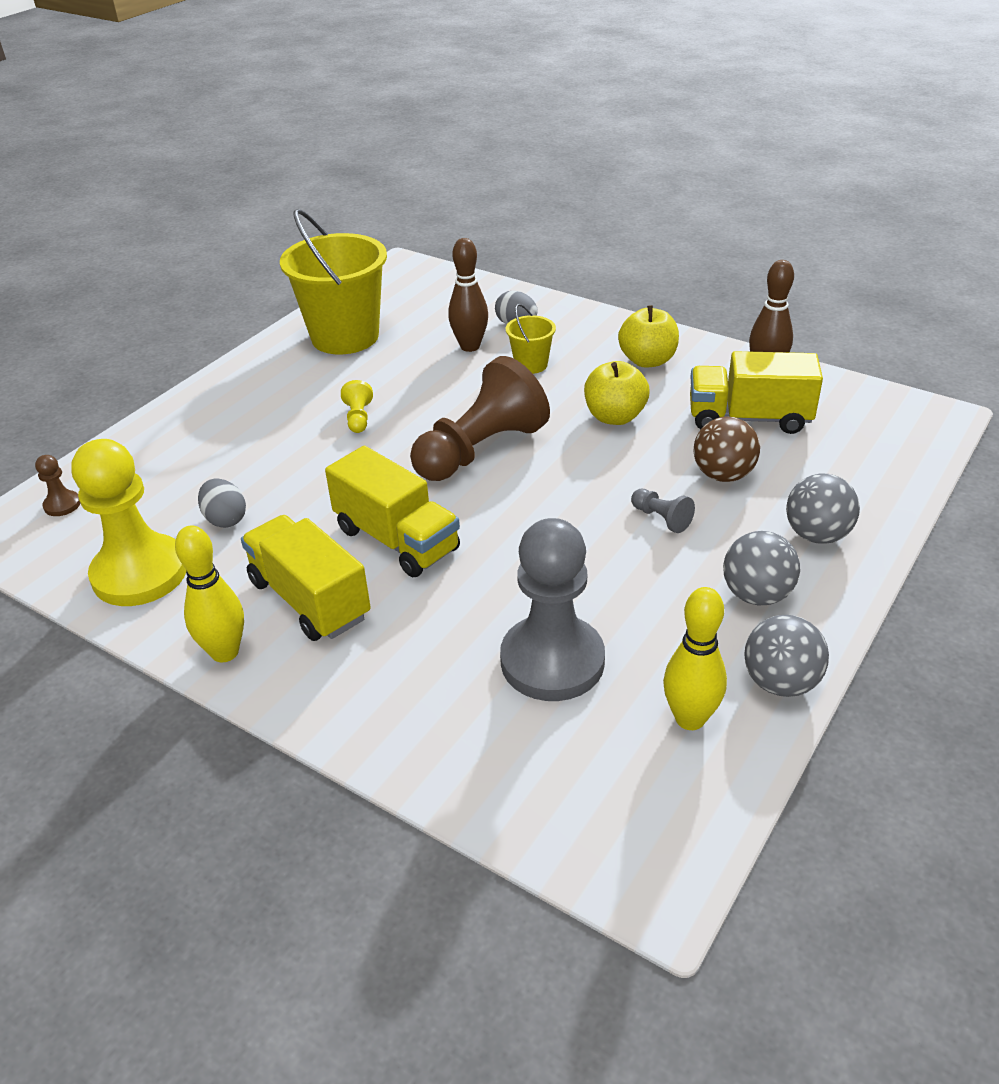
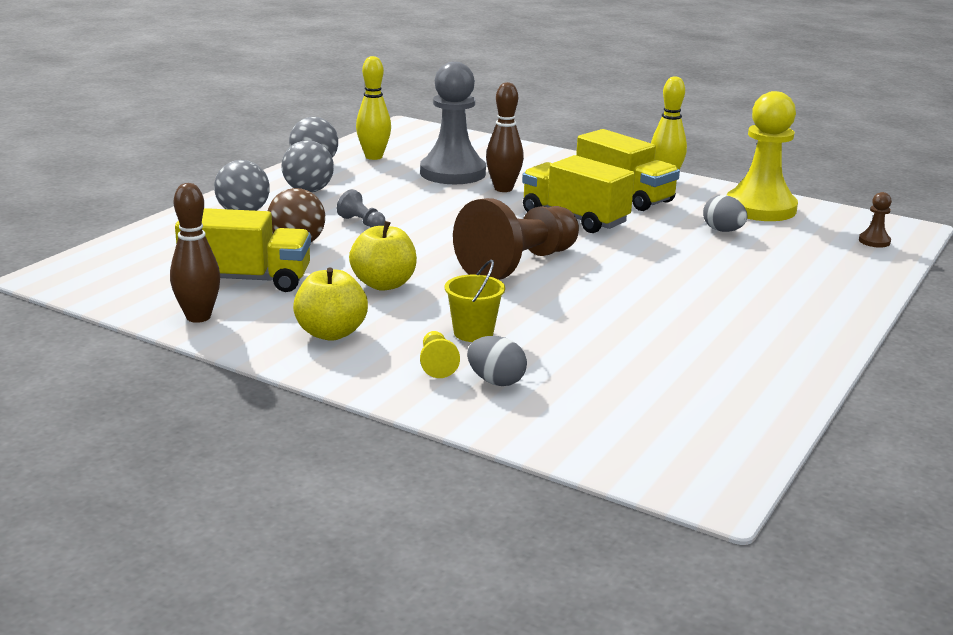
camera: 175 degrees right, 15 degrees down
yellow bucket [280,209,387,354] -> none
yellow pawn [341,380,373,433] -> yellow pawn moved to [420,331,460,378]
brown bowling pin [448,238,488,352] -> brown bowling pin moved to [486,82,524,192]

